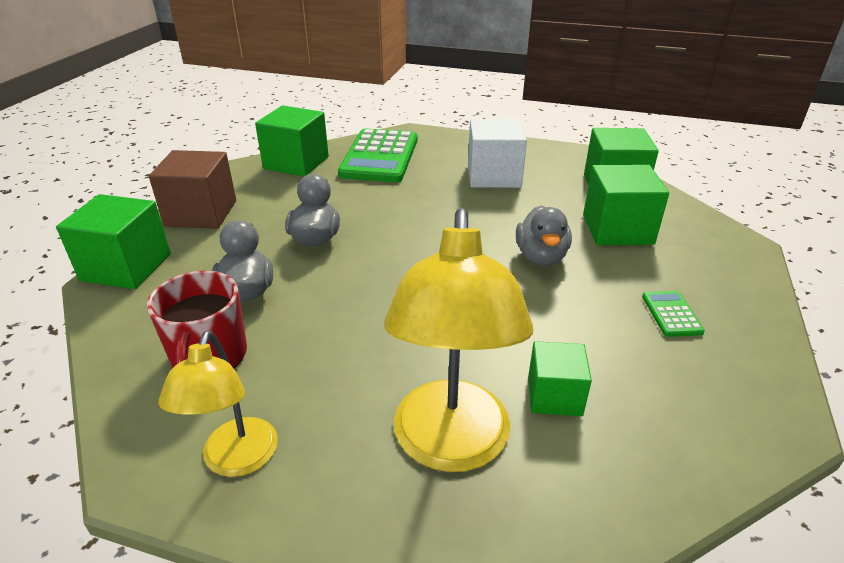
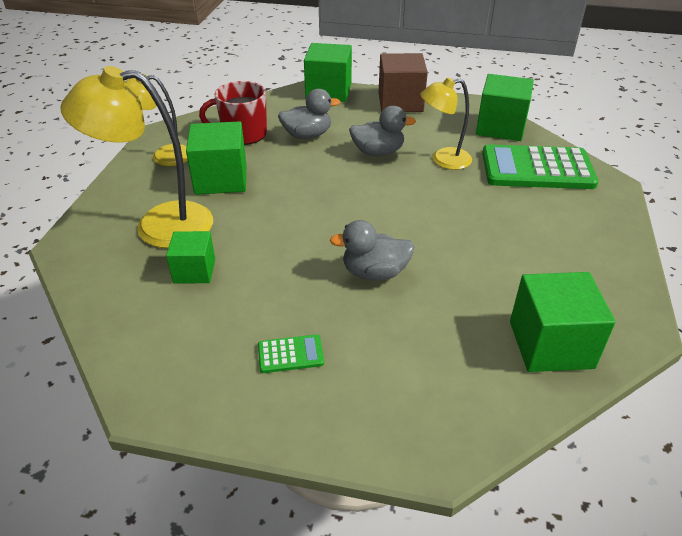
camera: 85 degrees right, 5 degrees up
white cube [468,119,527,188] -> none
green cube [583,165,669,245] -> green cube moved to [186,121,246,195]
none -> yellow lamp [420,77,472,170]

